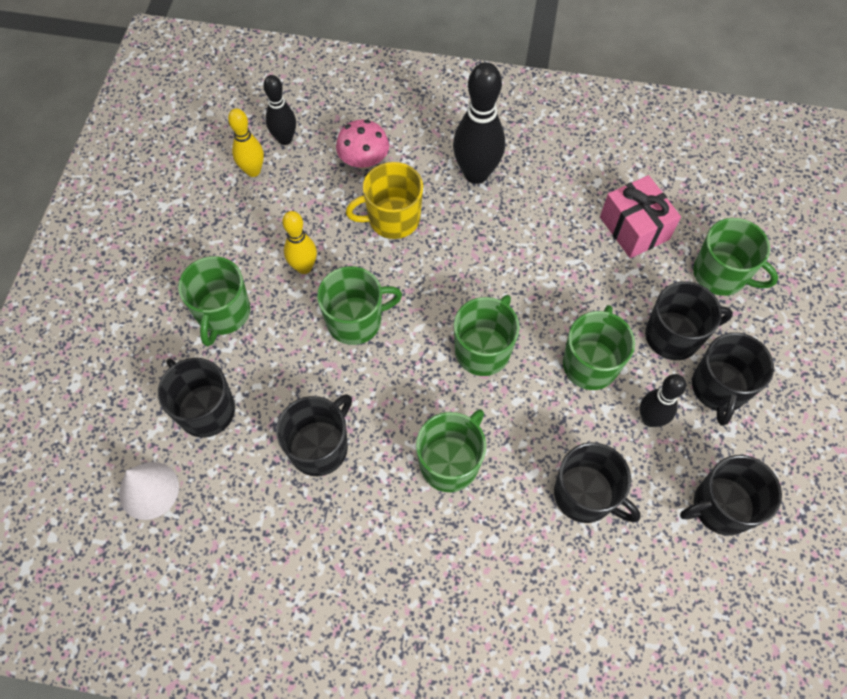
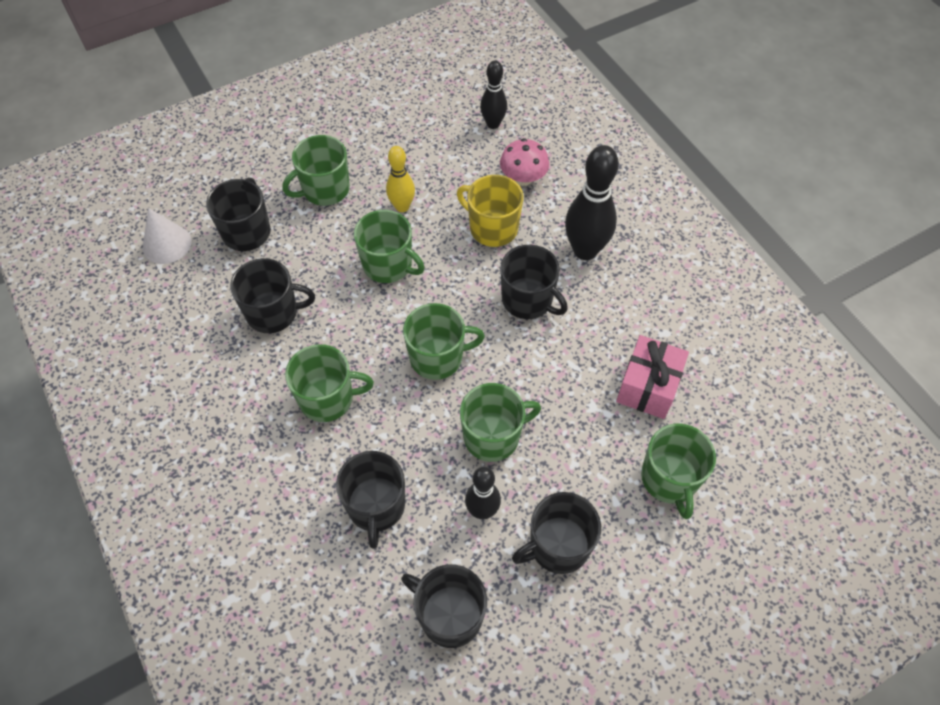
camera: 50 degrees right, 5 degrees down
yellow bowling pin [228,108,264,177] -> none
black mug [645,281,733,360] -> black mug moved to [500,245,568,319]

